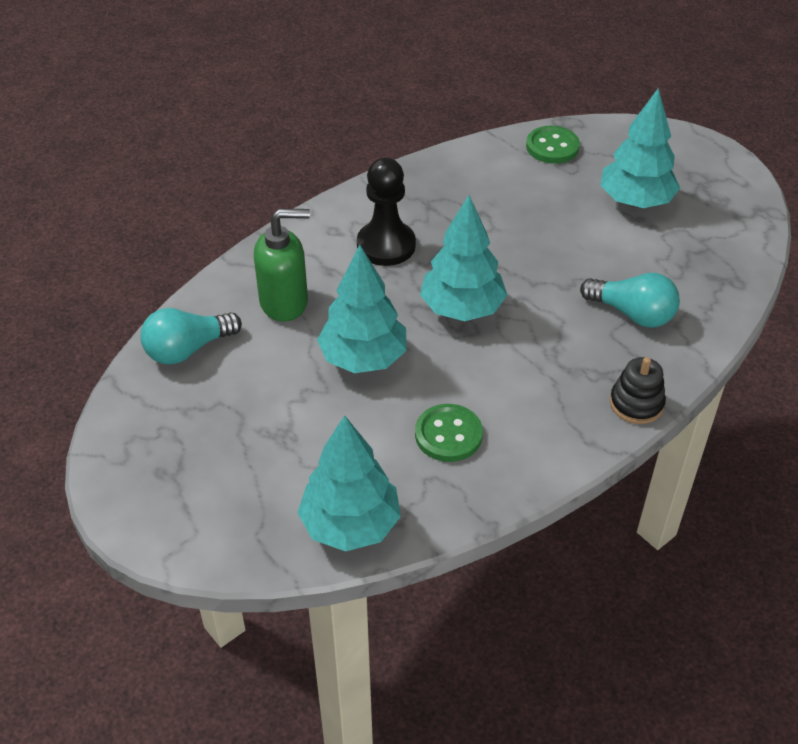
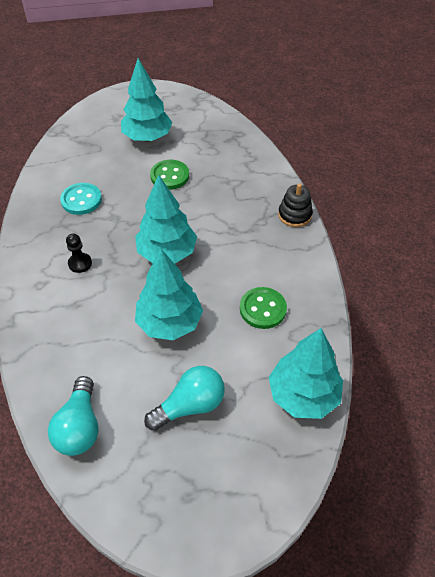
camera: 60 degrees left, 5 degrees up
green soap dispenser [254,209,310,322] -> none
black pawn [357,158,416,266] -> black pawn [66,234,92,273], size x0.52
green button [526,126,580,164] -> green button moved to [150,160,189,190]
turquoise light bulb [580,273,680,328] -> turquoise light bulb moved to [144,366,225,431]
none -> turquoise button [60,183,102,215]

